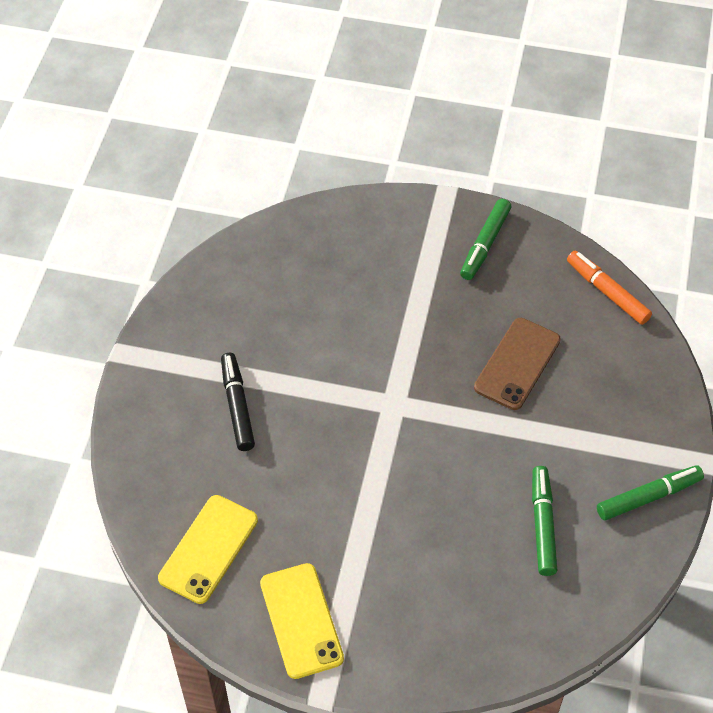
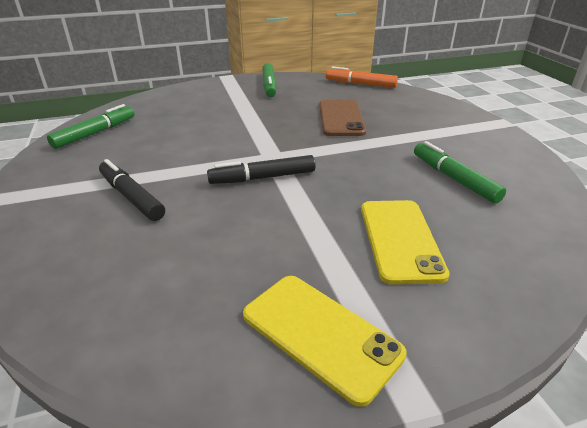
camera: 30 degrees left, 20 degrees down
yellow phone [158,495,258,604] -> yellow phone moved to [361,200,450,285]
green marker [597,465,704,520] -> green marker moved to [47,104,134,149]
none -> black marker [207,155,316,184]

